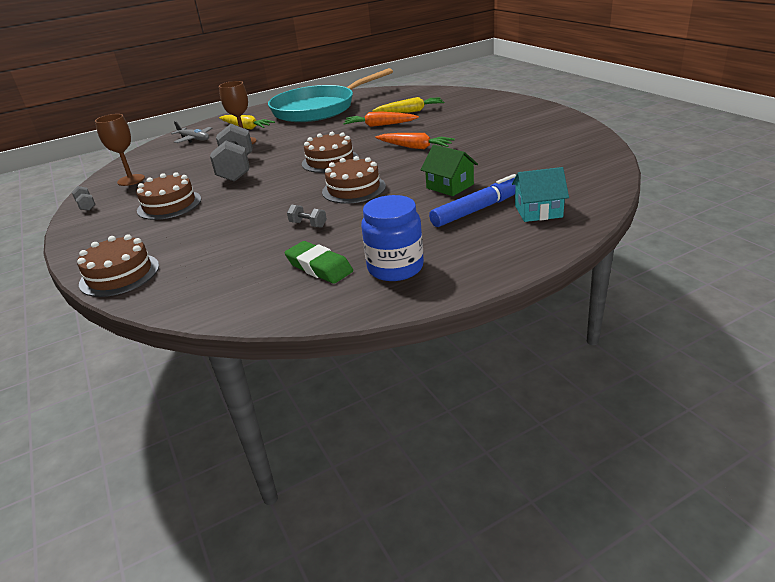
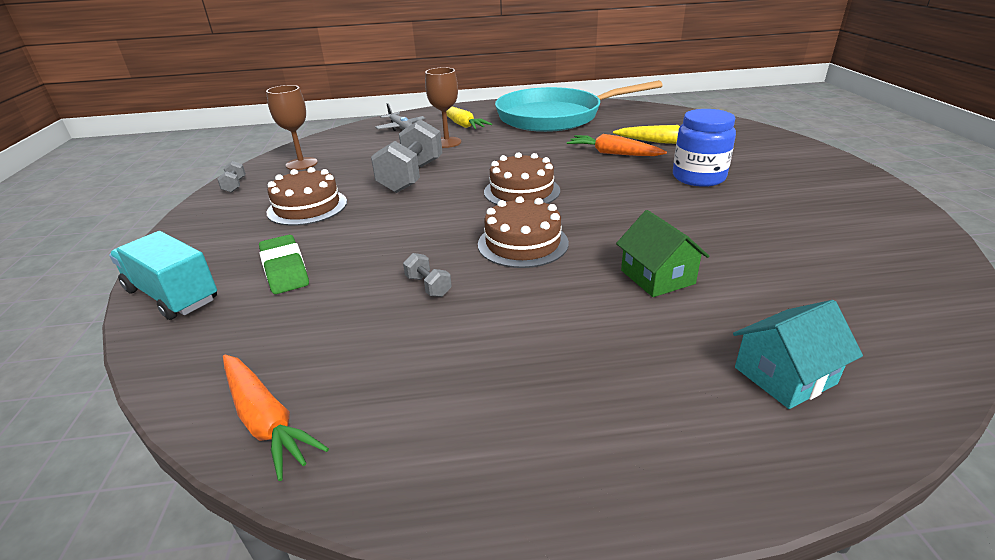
camera: 20 degrees right, 0 degrees up
brown cake [77,234,159,297] -> turquoise truck [109,231,217,320]
green eraser [284,241,353,284] -> green eraser moved to [259,235,309,294]
blue jar [361,195,424,281] -> blue jar moved to [673,109,736,187]
orange carrot [375,133,455,149] -> orange carrot moved to [223,355,329,481]
blue marker [429,174,516,227] -> none
turquoise house [512,167,569,222] -> turquoise house turned 45 degrees counterclockwise [733,300,863,409]

